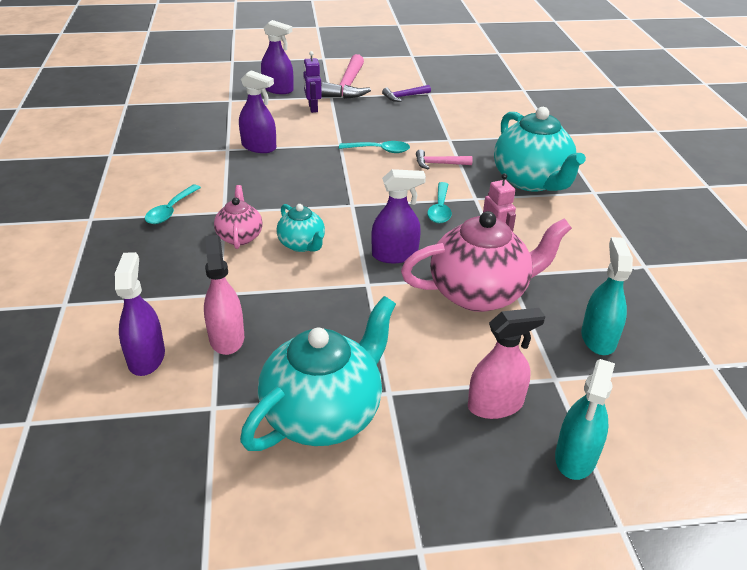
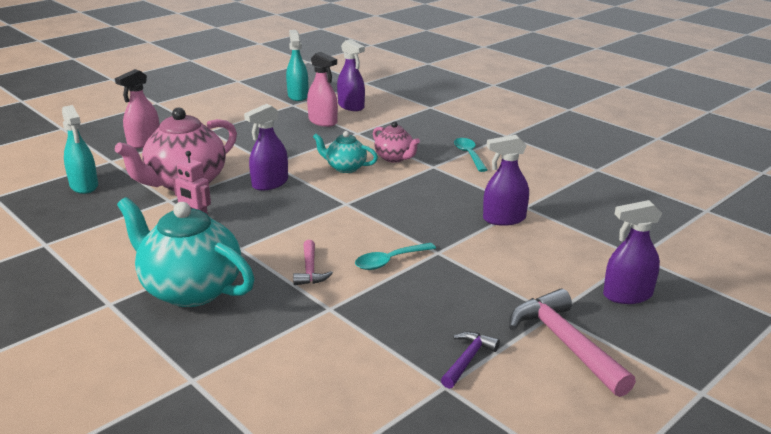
camera: 145 degrees right, 10 degrees down
turquoise teapot [240,296,396,451] -> none
purple robot [303,51,322,113] -> none
pink hammer [416,149,473,169] -> pink hammer turned 120 degrees clockwise [293,240,333,285]
turquoise spoon [427,182,452,223] -> none
turquoise spray bottle [555,359,615,480] -> turquoise spray bottle moved to [286,30,308,101]

